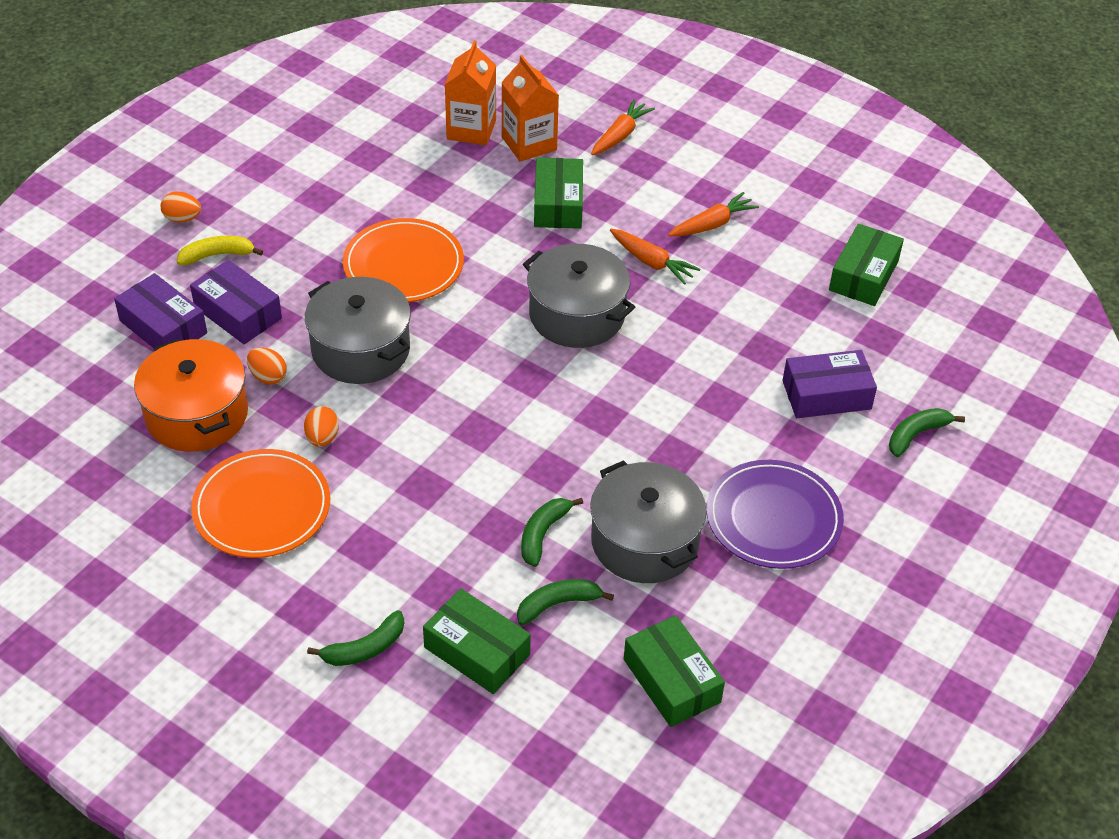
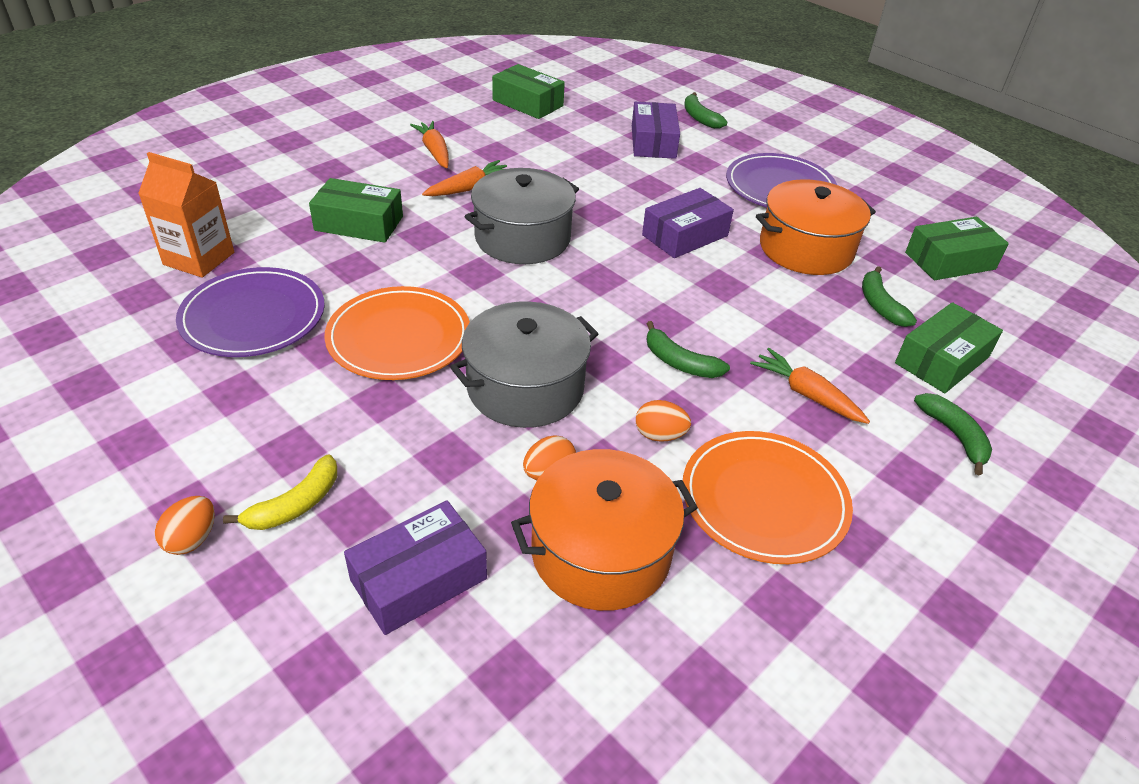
camera: 80 degrees left, 5 degrees down
yellow banana [177,236,263,265] -> yellow banana turned 135 degrees counterclockwise [223,455,337,530]
purple box [190,260,282,344] -> purple box moved to [642,188,734,258]
orange carton [501,55,559,162] -> none
green banana [521,498,583,567] -> green banana moved to [647,321,730,378]
grey pot [590,460,707,583] -> orange pot [756,179,876,275]
orange carrot [591,99,655,155] -> orange carrot moved to [750,348,870,424]
none -> purple plate [176,267,325,357]

